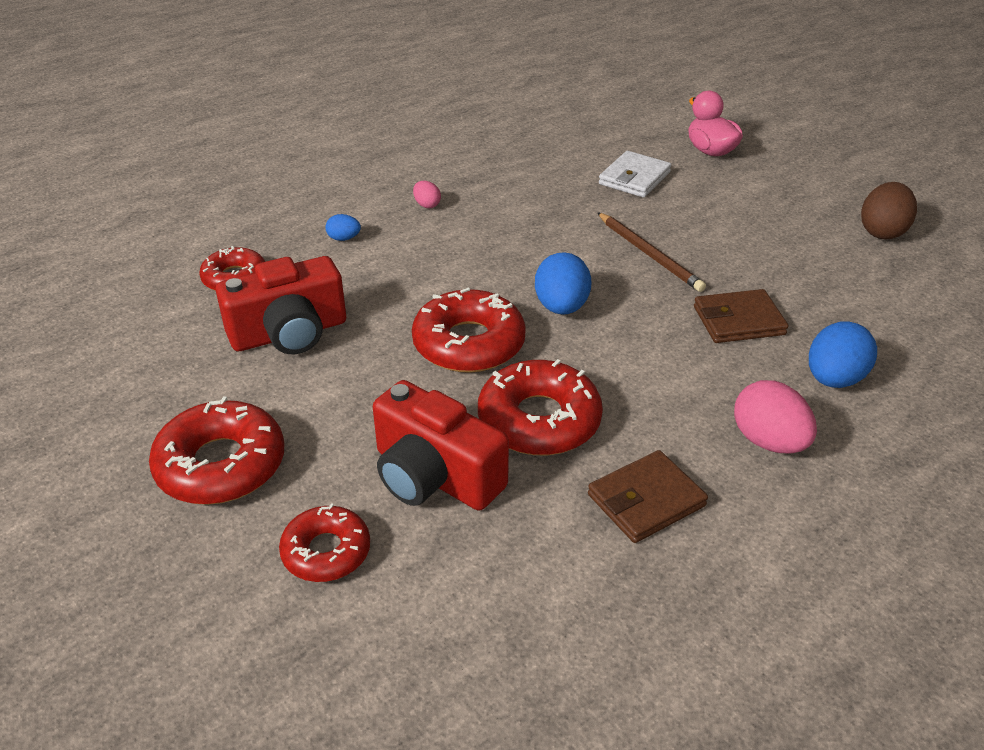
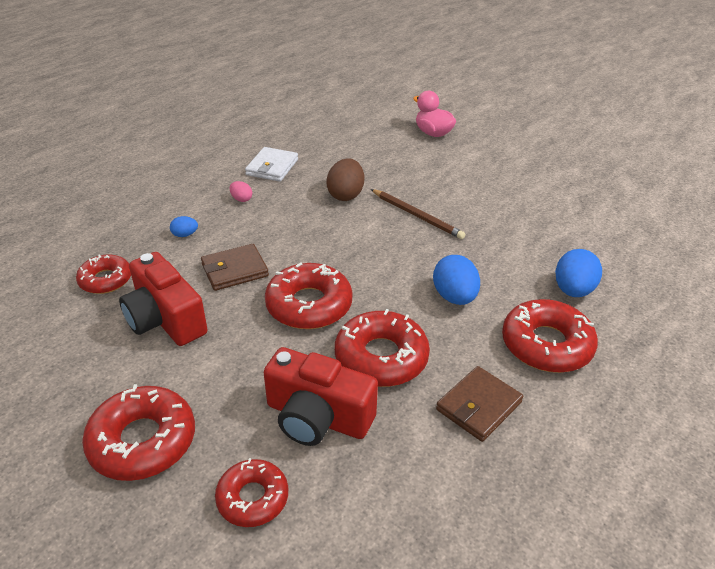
camera: 15 degrees left, 0 degrees up
red camera [216,256,346,355] -> red camera turned 90 degrees clockwise [119,252,208,346]
blue egg [535,252,592,315] -> blue egg moved to [433,255,480,305]
white wallet [599,151,671,198] -> white wallet moved to [245,147,298,182]
brown wallet [694,289,789,343] -> brown wallet moved to [201,244,269,291]
pink egg [734,380,817,453] -> red donut [502,299,598,373]
brown egg [861,182,917,240] -> brown egg moved to [327,158,364,201]

